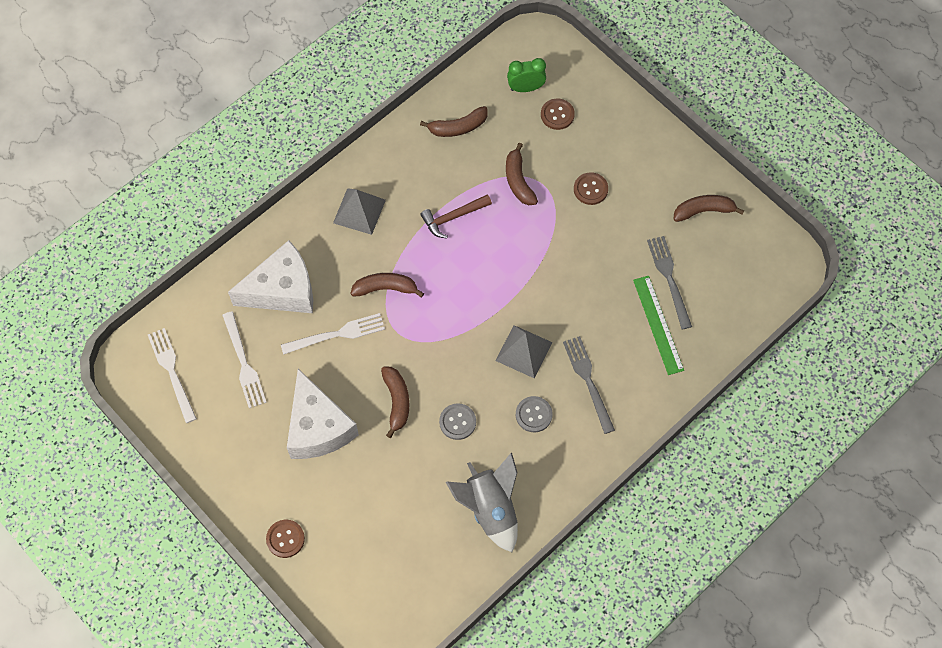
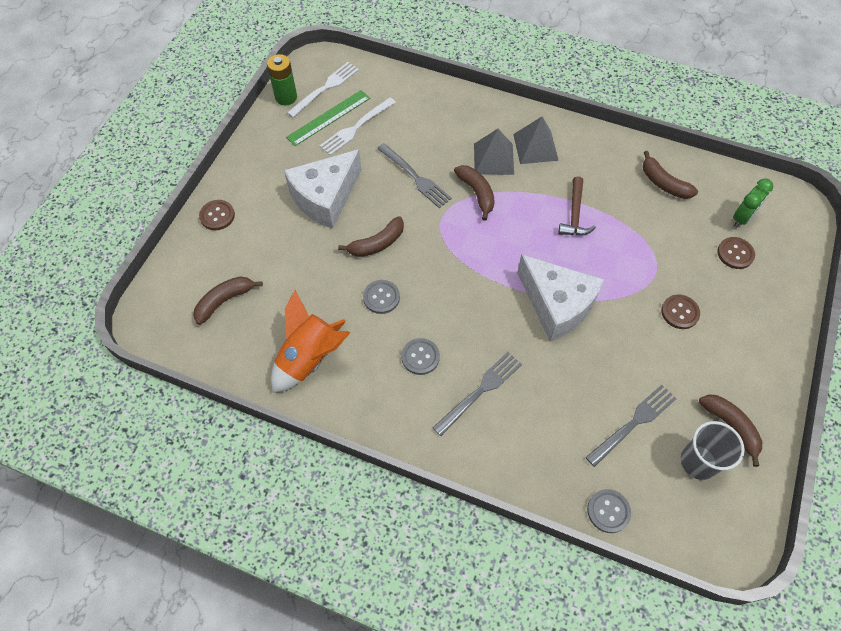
camera: 65 degrees right, 5 degrees down
white cheese [228,240,313,313] -> white cheese moved to [517,254,604,342]
white fork [281,313,385,355] -> grey fork [377,143,452,208]
brown hammer [420,194,492,239] -> brown hammer turned 120 degrees counterclockwise [558,176,596,236]
grey rocket [446,452,518,552] -> orange rocket [271,290,351,393]
grey pyramid [495,325,552,378] -> grey pyramid moved to [474,129,514,175]
brown banana [506,143,538,205] -> brown banana moved to [193,276,263,325]
green clock [507,58,546,92] -> green clock turned 75 degrees clockwise [733,179,773,228]
green ruler [633,276,684,375] -> green ruler moved to [286,90,370,146]
none -> green battery [267,54,297,105]
none -> grey button [587,489,631,533]
none -> grey cup [681,421,744,480]

